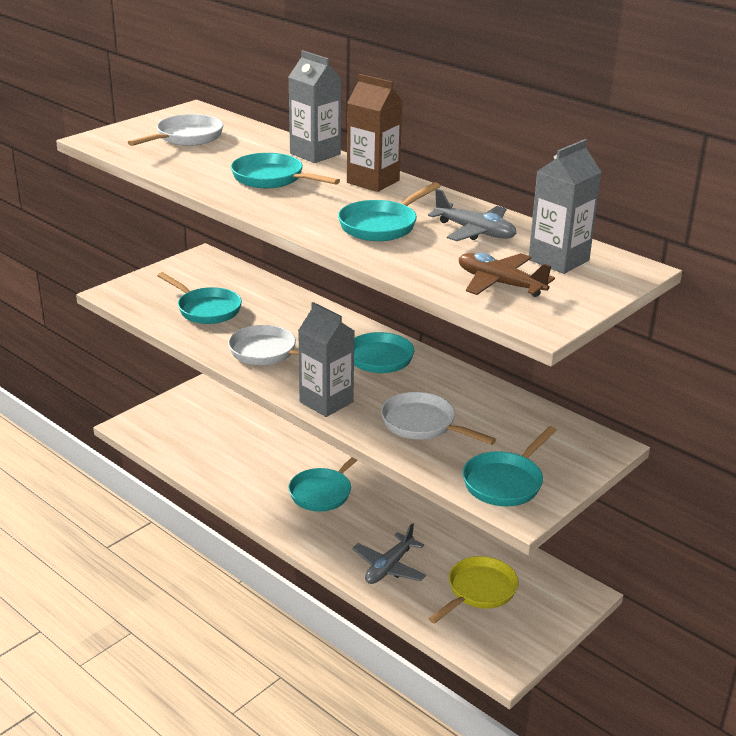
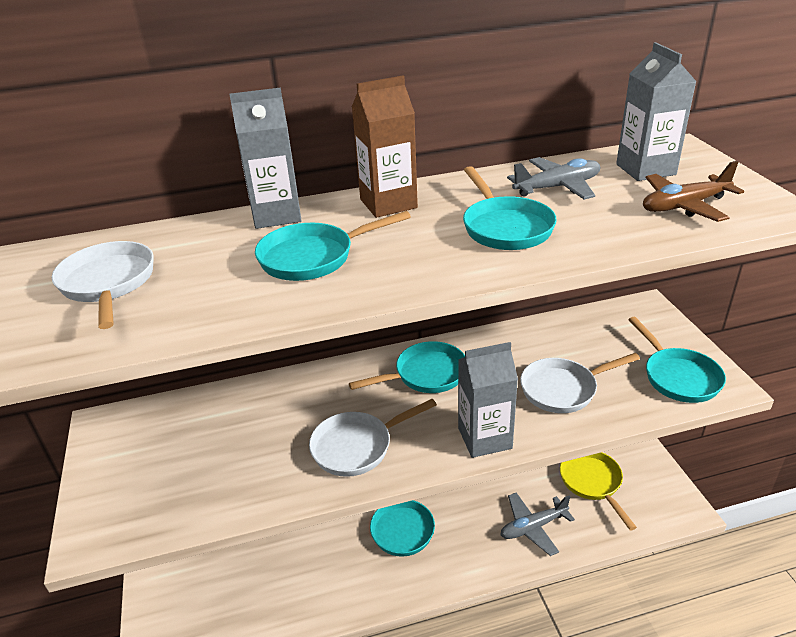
camera: 55 degrees left, 5 degrees up
turquoise pan [157,272,242,324] -> none
grey plane [352,523,426,584] -> grey plane turned 90 degrees clockwise [500,493,575,556]

